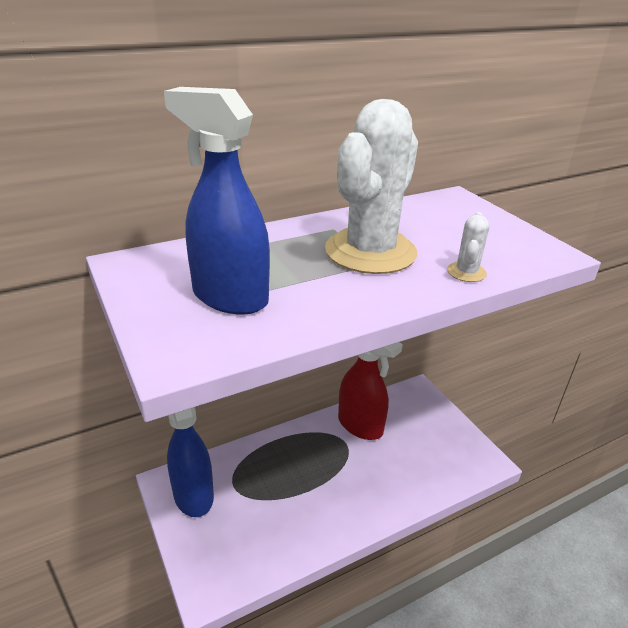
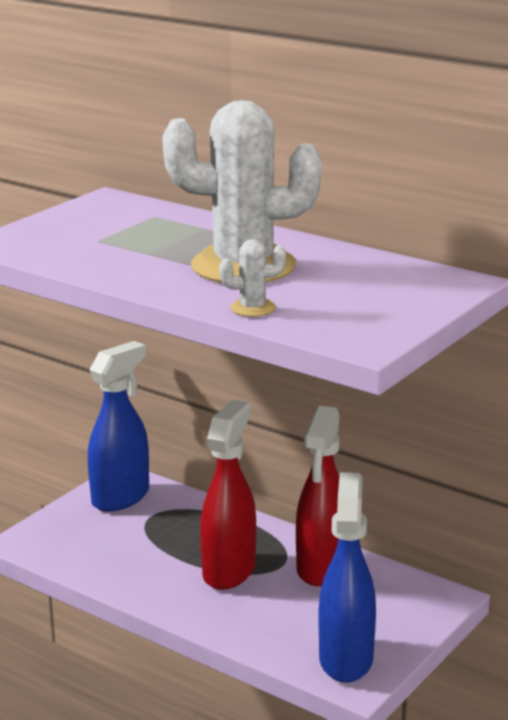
camera: 65 degrees right, 10 degrees down
blue spray bottle [164,87,270,315] -> blue spray bottle moved to [319,472,376,683]
none -> red spray bottle [200,400,256,590]

